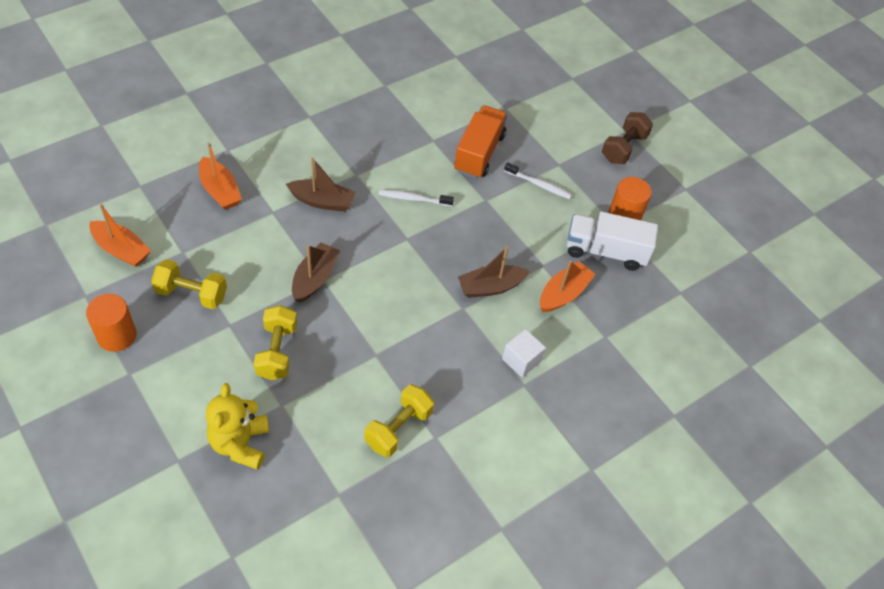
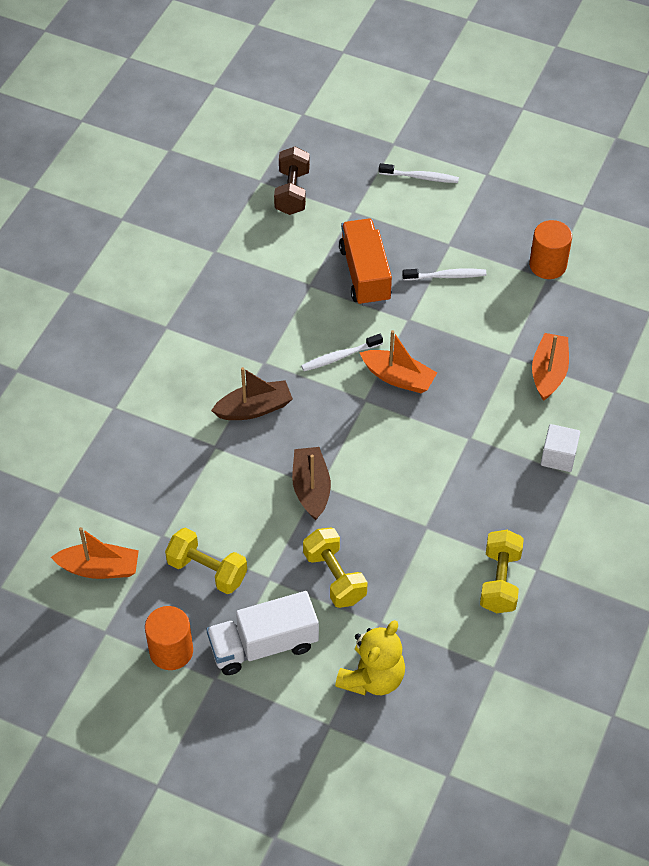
camera: 25 degrees left, 0 degrees up
yellow dumbbell [151,259,227,309] -> yellow dumbbell turned 45 degrees clockwise [165,527,247,594]
orange boat [199,143,242,210] -> orange boat moved to [360,330,437,393]
yellow teddy bear [206,383,269,470] -> yellow teddy bear turned 120 degrees counterclockwise [335,620,405,695]
brown boat [458,246,530,298] -> none
white truck [567,211,658,271] -> white truck moved to [206,591,319,675]
brown dumbbell [602,112,653,164] -> brown dumbbell moved to [274,146,310,215]
none -> white toothbrush [379,163,459,183]

